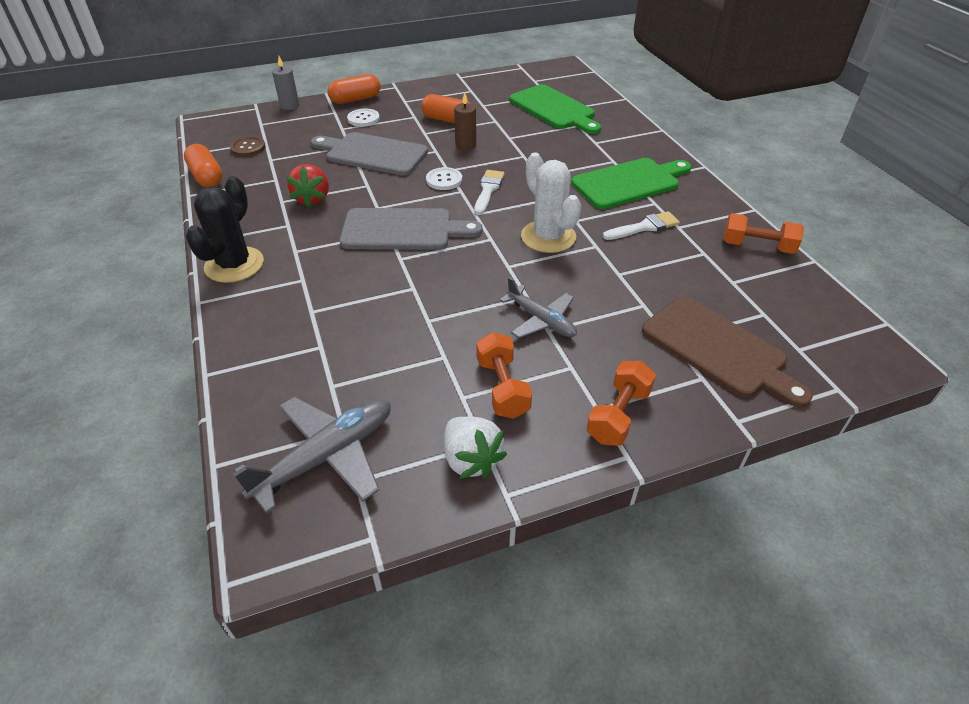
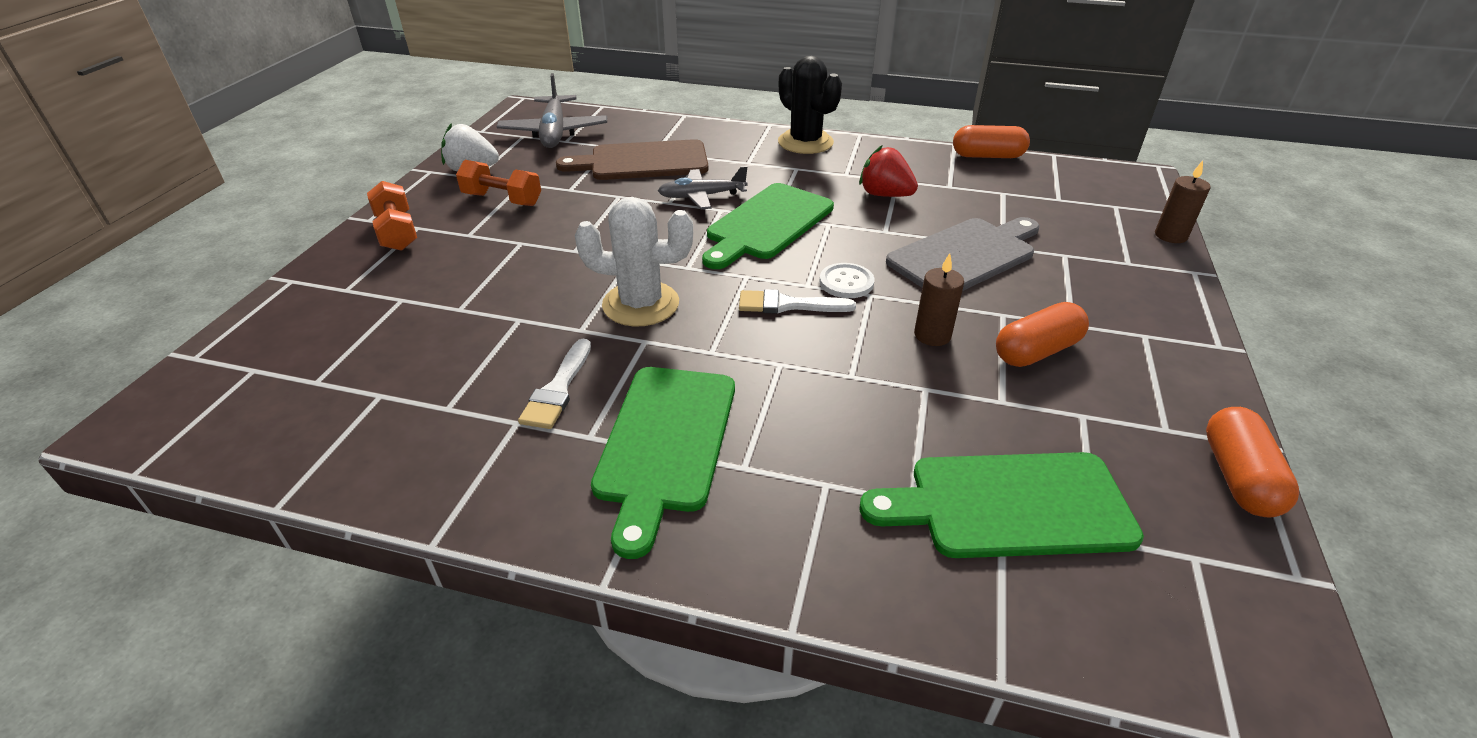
camera: 125 degrees right, 5 degrees down
brown button [230,136,266,157] -> none
grey candle [272,56,299,110] -> brown candle [1155,161,1211,243]
orange capsule [328,74,380,104] -> orange capsule moved to [1206,407,1299,517]
grey cutting board [340,208,483,250] -> green cutting board [702,183,834,269]
white button [347,108,380,127] -> none
white brush [474,170,505,215] -> white brush turned 135 degrees clockwise [739,289,856,314]
grey plane [499,277,577,338] -> grey plane moved to [658,166,748,209]
brown cutting board [642,296,813,408] -> brown cutting board moved to [556,139,708,180]
orange dumbbell [723,213,804,254] -> none

